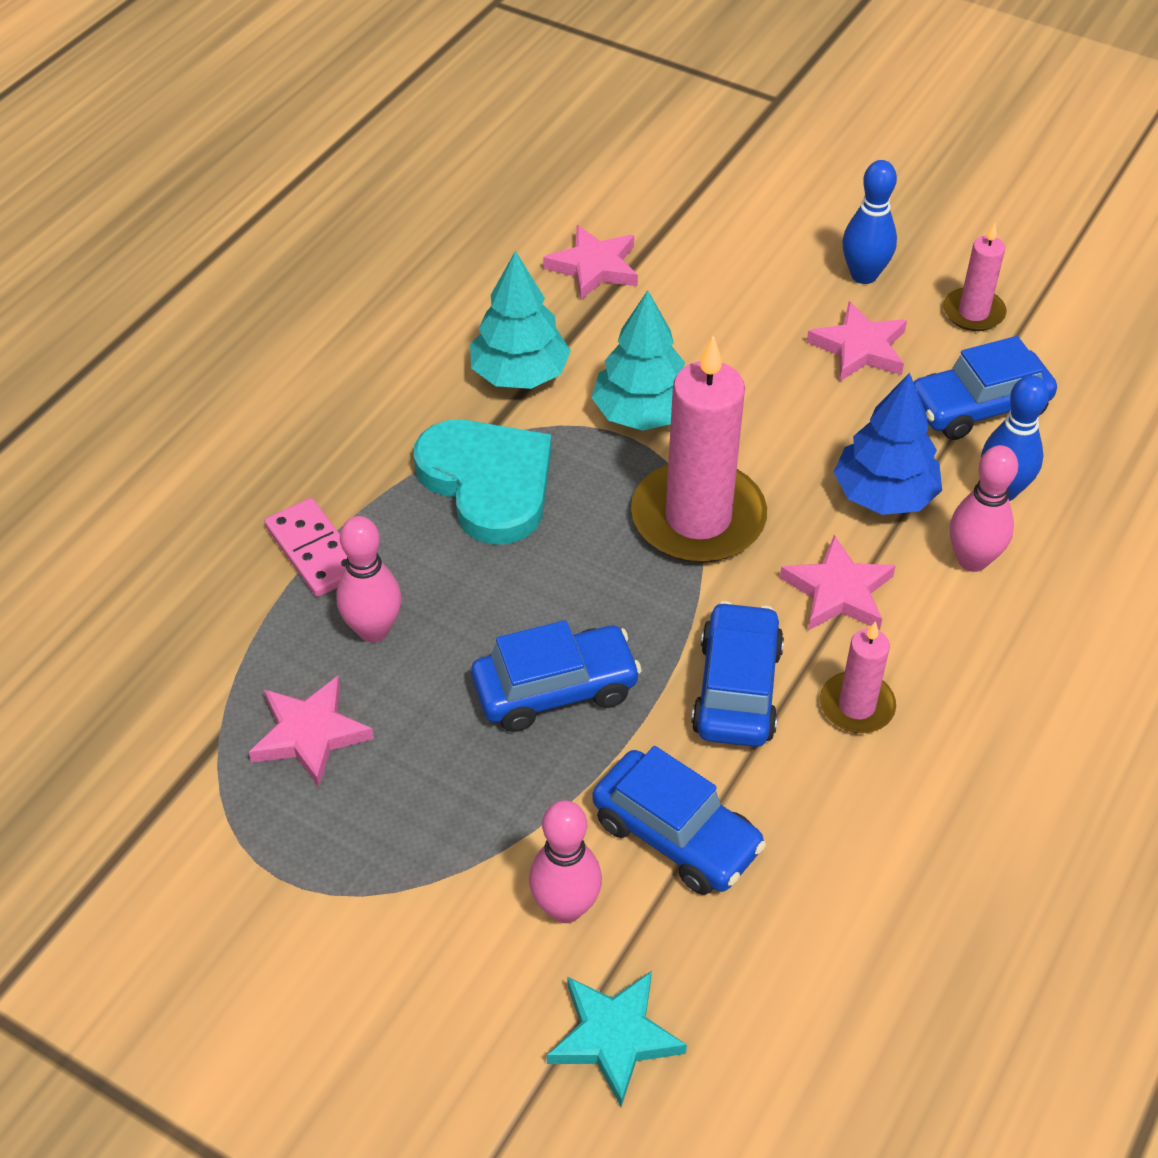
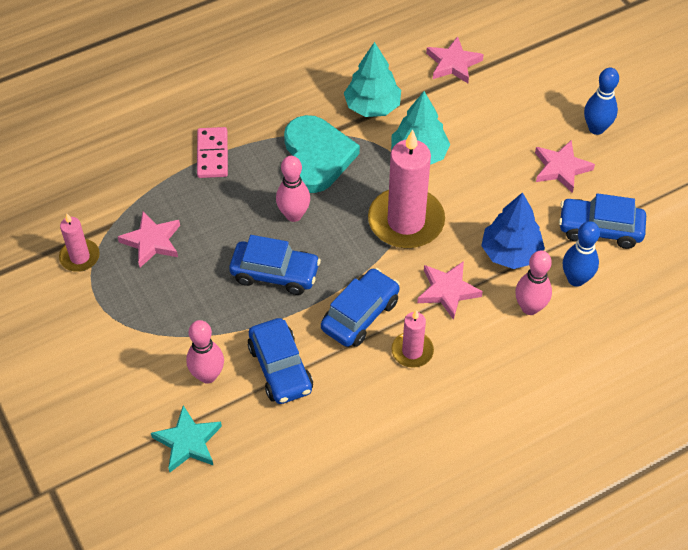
camera: 30 degrees right, 5 degrees up
pink bowling pin [337,516,401,642] -> pink bowling pin moved to [276,156,310,222]
pink candle [943,223,1006,331] -> pink candle moved to [59,214,100,272]

